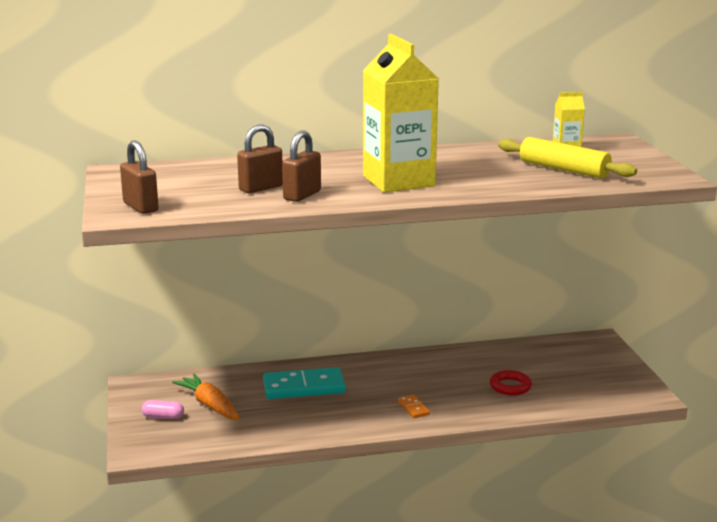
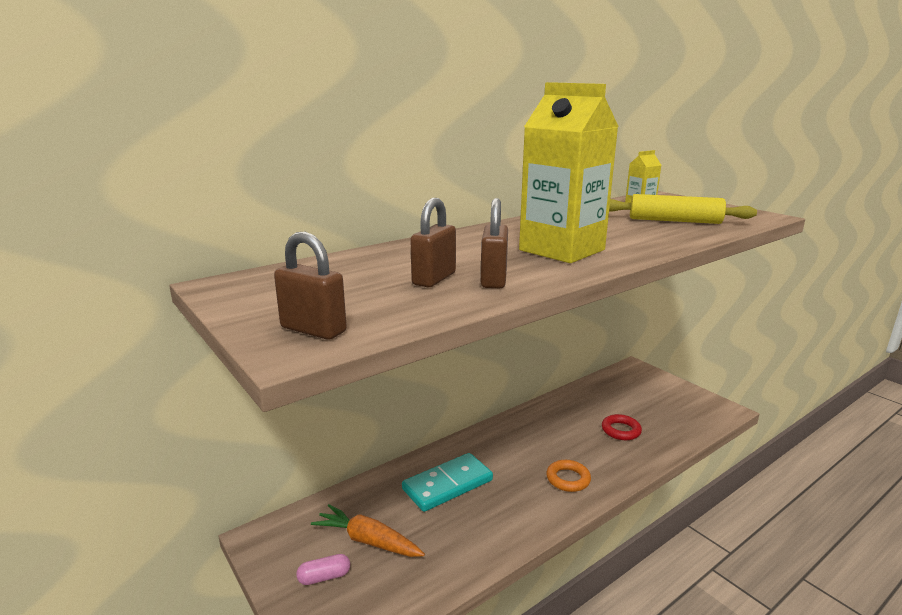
camera: 25 degrees left, 0 degrees up
orange domino [398,394,430,418] -> orange ring [546,460,591,492]

